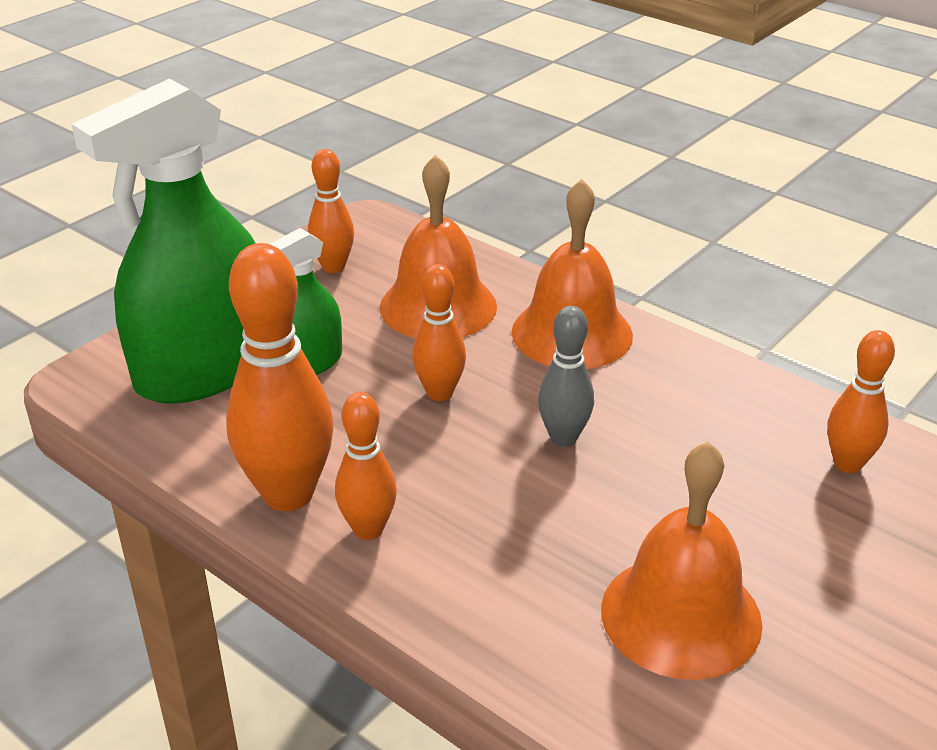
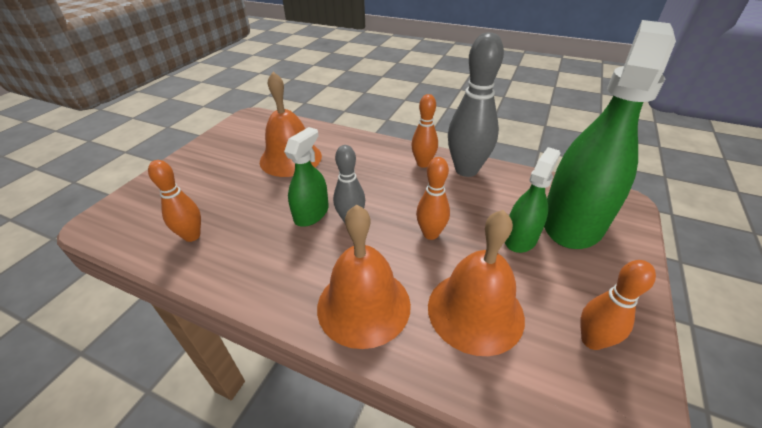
camera: 165 degrees right, 5 degrees up
orange bowling pin [226,243,334,511] -> grey bowling pin [448,32,504,177]
none -> green spray bottle [284,127,329,227]

